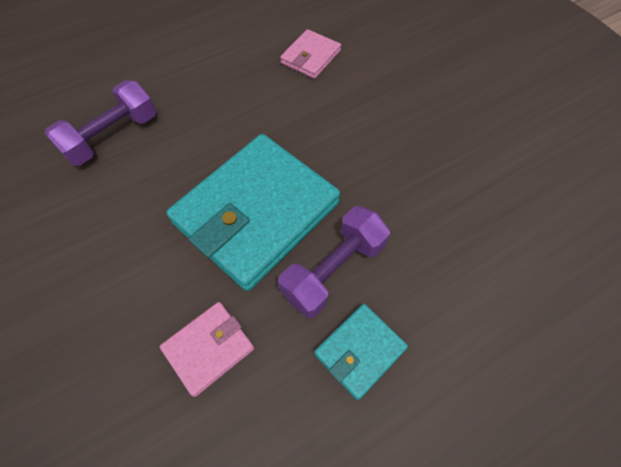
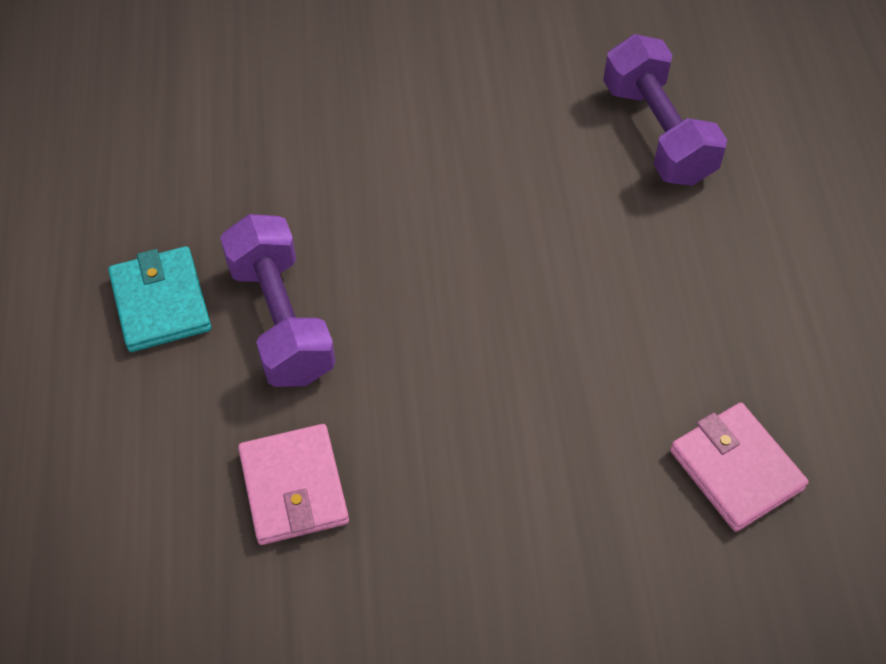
camera: 115 degrees right, 5 degrees down
pink wallet [160,302,254,397] -> pink wallet moved to [238,424,349,545]
turquoise wallet [166,134,340,291] -> none

